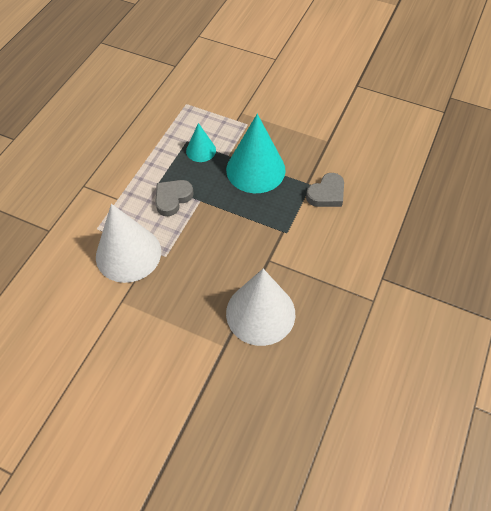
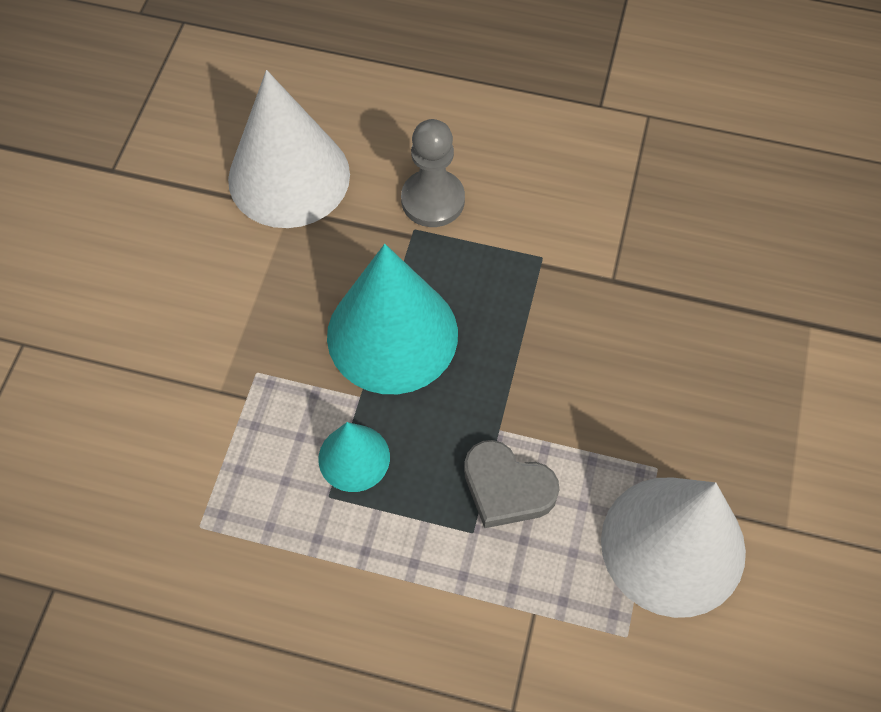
camera: 100 degrees left, 5 degrees up
white cone [226,269,295,346] -> white cone moved to [228,70,350,228]
grey heart [306,173,344,207] -> grey pawn [401,119,465,227]

